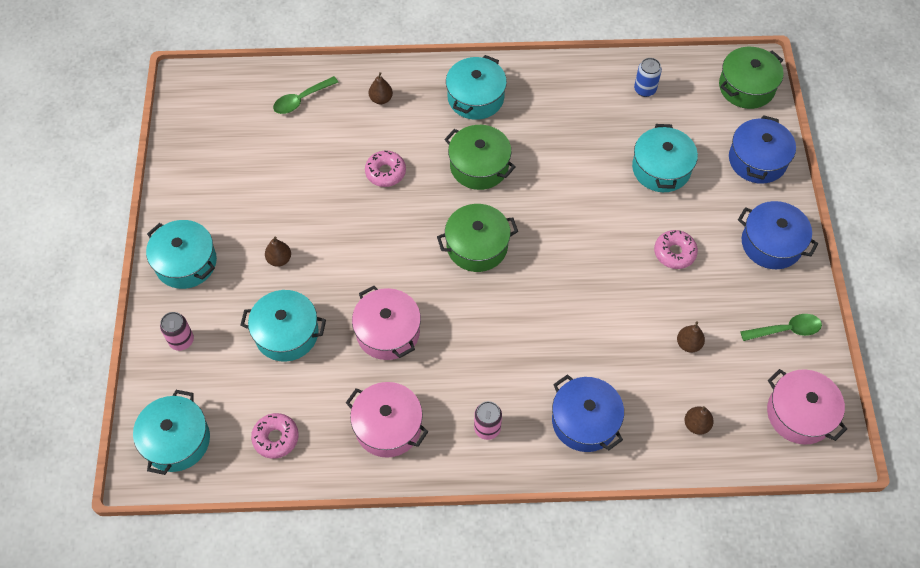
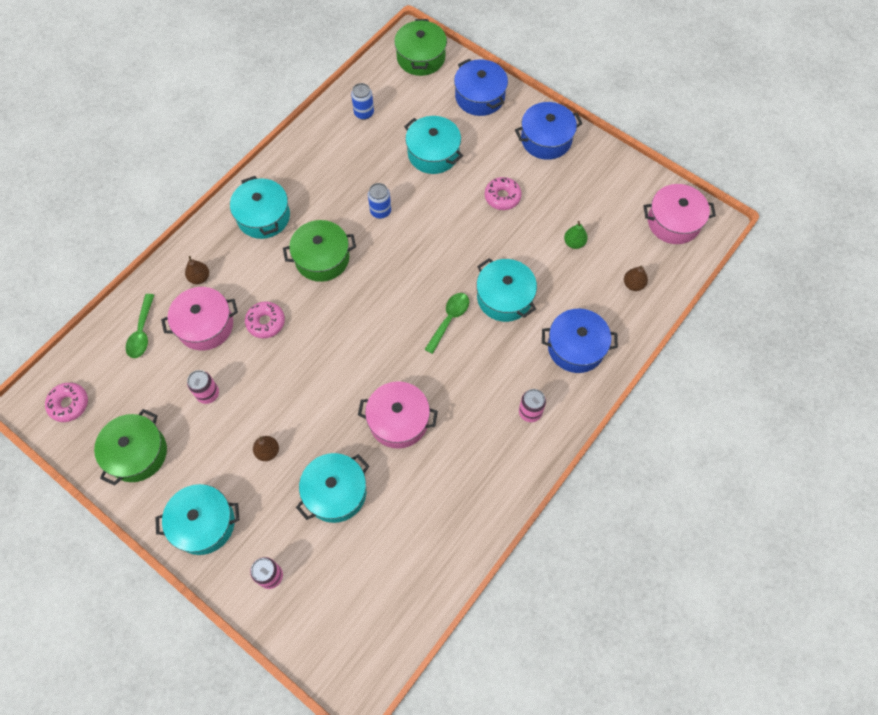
camera: 50 degrees left, 5 degrees up
turquoise pot [133,390,210,475] -> turquoise pot moved to [477,258,537,322]
pink donut [251,413,299,459] -> pink donut moved to [45,383,88,422]
pink pot [346,382,428,458] -> pink pot moved to [161,287,238,350]
green pot [437,204,518,272] -> green pot moved to [94,409,167,486]
brown pear [677,322,705,353] -> green pear [564,221,588,249]
green spoon [740,314,822,341] -> green spoon moved to [424,293,469,354]
none -> pink can [187,370,219,404]
none -> blue can [368,183,391,219]

